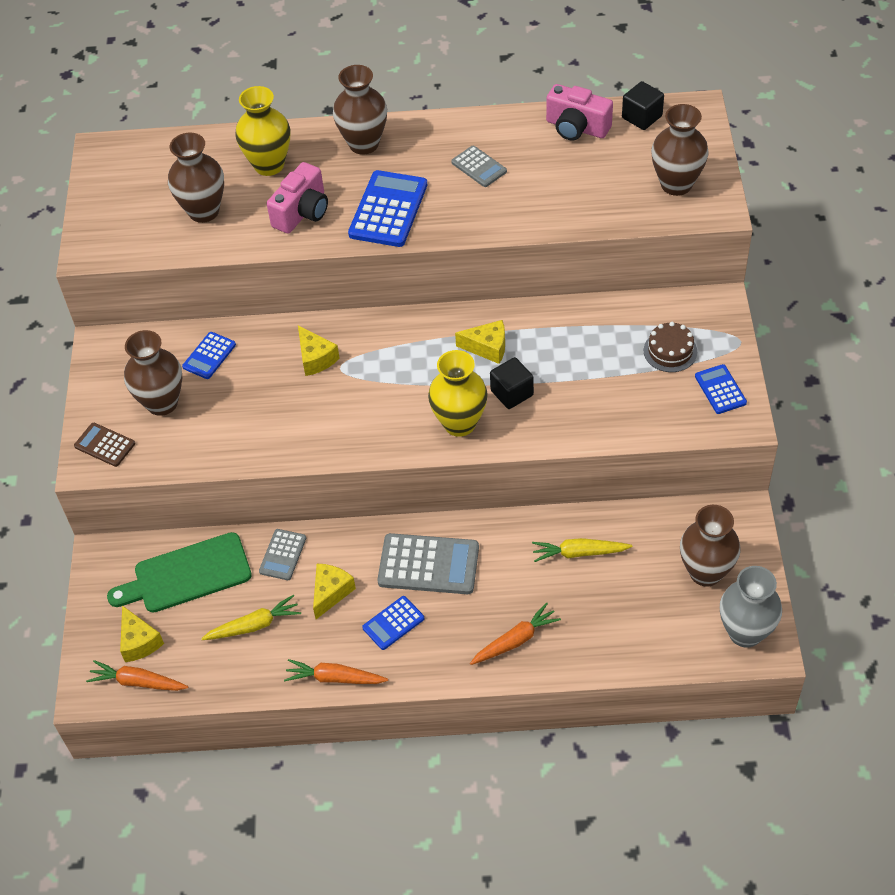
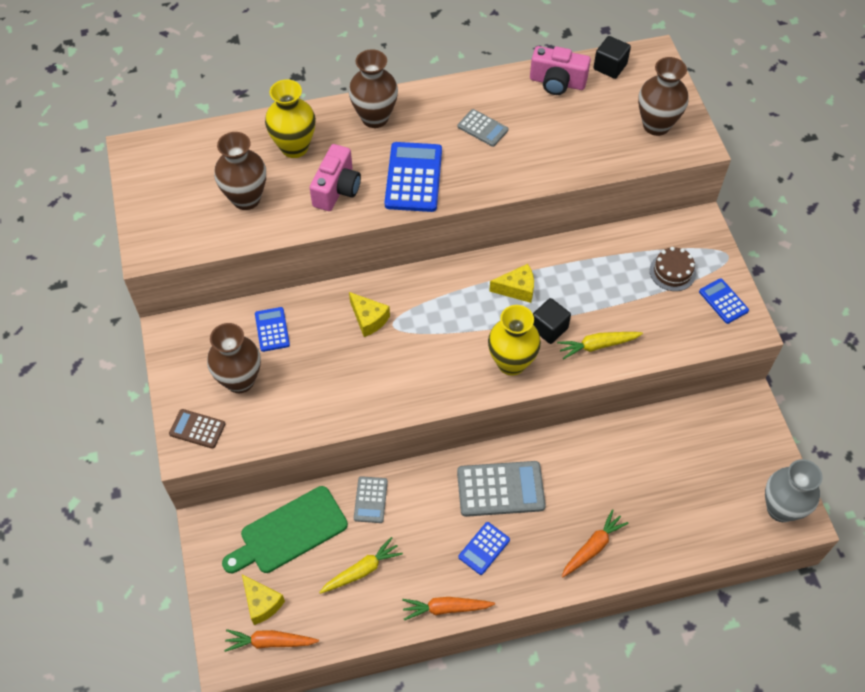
camera: 15 degrees left, 5 degrees up
blue calculator [182,332,236,379] -> blue calculator turned 150 degrees clockwise [255,307,290,352]
yellow cheese [313,564,356,619] -> none
yellow carrot [532,538,632,562] -> yellow carrot moved to [557,332,643,360]
brown vase [680,505,740,587] -> none

